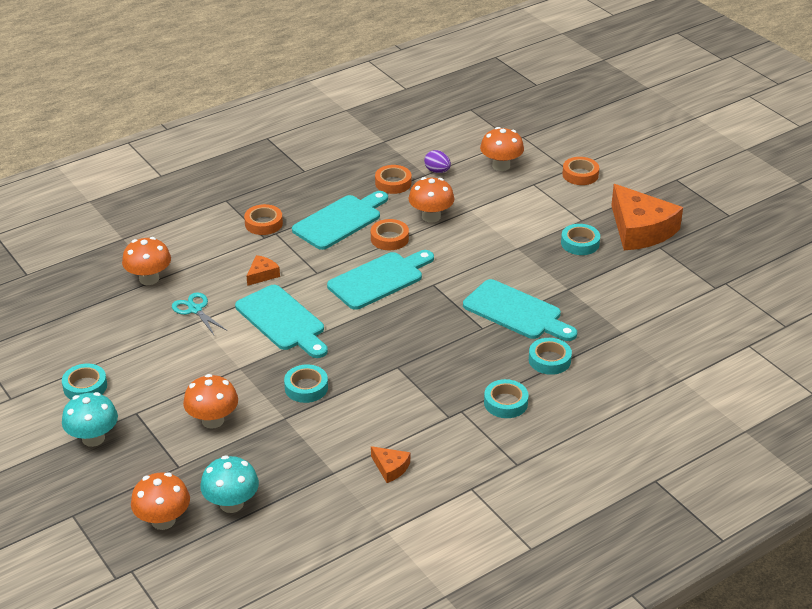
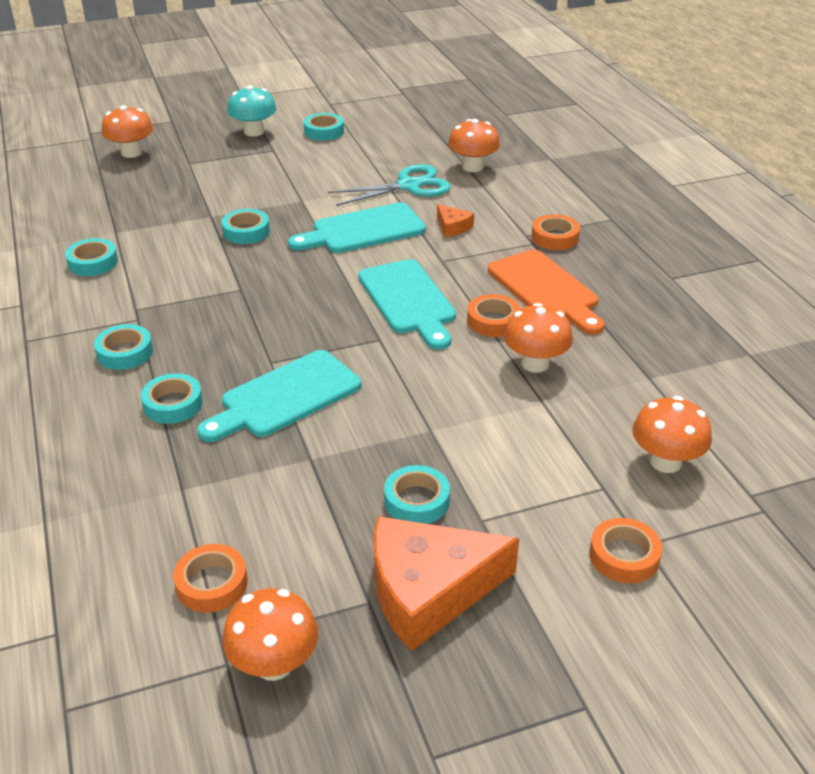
camera: 105 degrees right, 0 degrees up
turquoise scissors [172,292,227,335] -> turquoise scissors [327,164,451,206], size x1.59
orange mushroom [183,374,238,429] -> orange mushroom moved to [222,588,319,681]
turquoise mushroom [200,455,259,513] -> none
turquoise cutting board [292,191,388,250] -> orange cutting board [488,249,605,334]
orange cheese [371,446,410,483] -> turquoise tape [65,238,118,276]
orange tape [375,165,411,194] -> orange tape moved to [173,544,248,613]
purple egg [424,150,451,173] -> none

